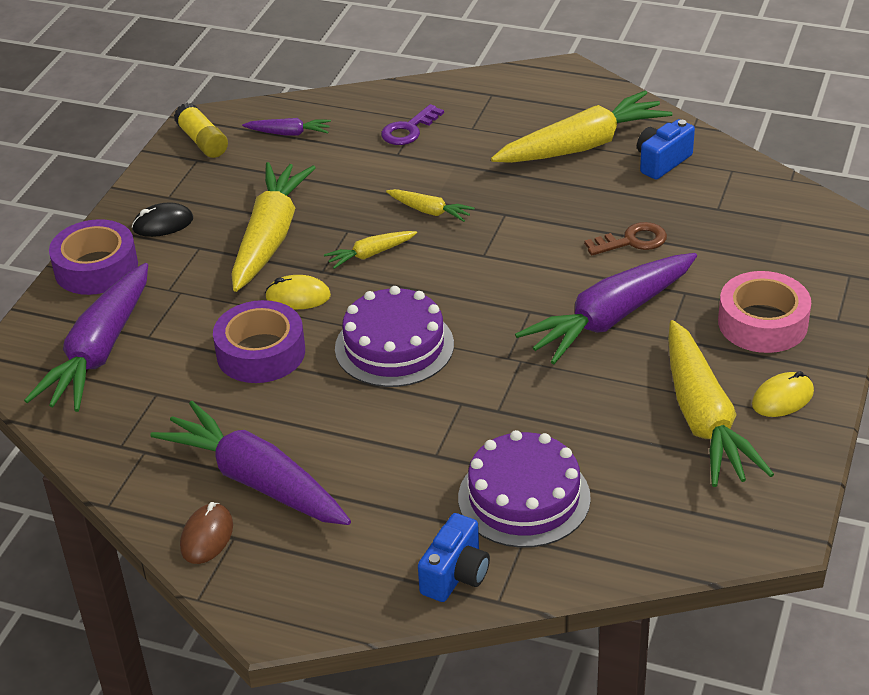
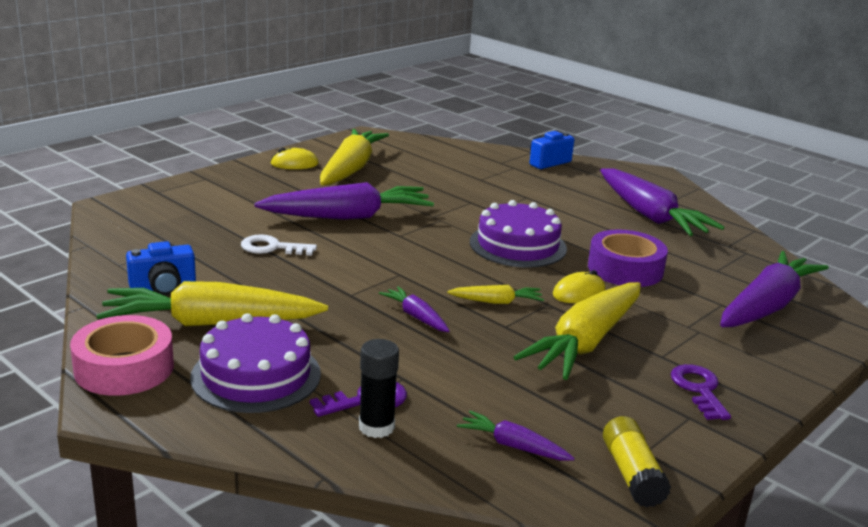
camera: 160 degrees left, 15 degrees down
purple tape [49,219,138,295] -> none
black mouse [132,202,193,237] -> purple key [671,364,731,420]
brown mouse [180,502,233,564] -> none
yellow mouse [265,275,331,309] -> yellow mouse turned 60 degrees counterclockwise [553,270,605,303]
yellow carrot [386,189,475,222] -> purple carrot [379,286,450,332]
purple cake [458,430,591,548] -> purple cake moved to [190,313,321,413]
brown key [584,222,667,255] -> white key [241,234,317,256]
pink tape [718,271,811,353] -> pink tape moved to [70,315,174,396]
none -> black glue stick [359,339,399,438]

